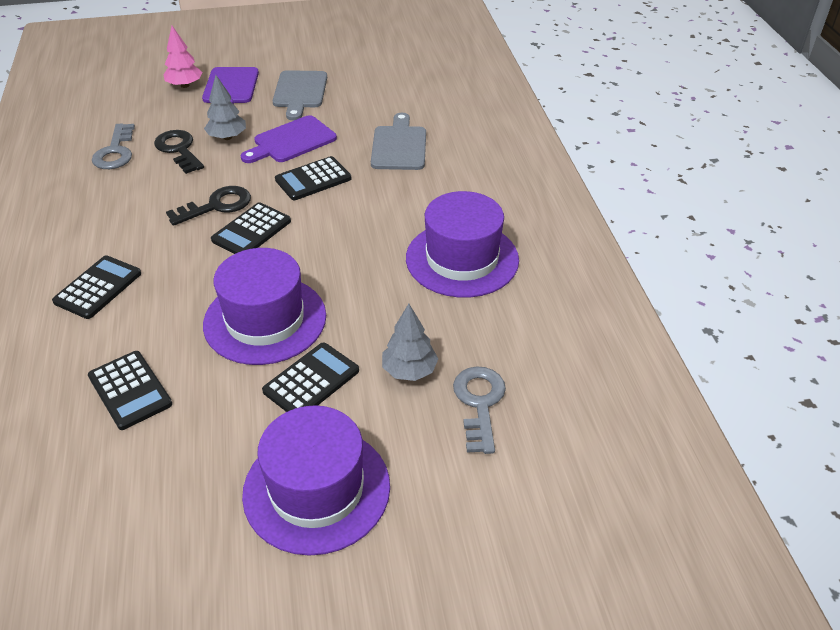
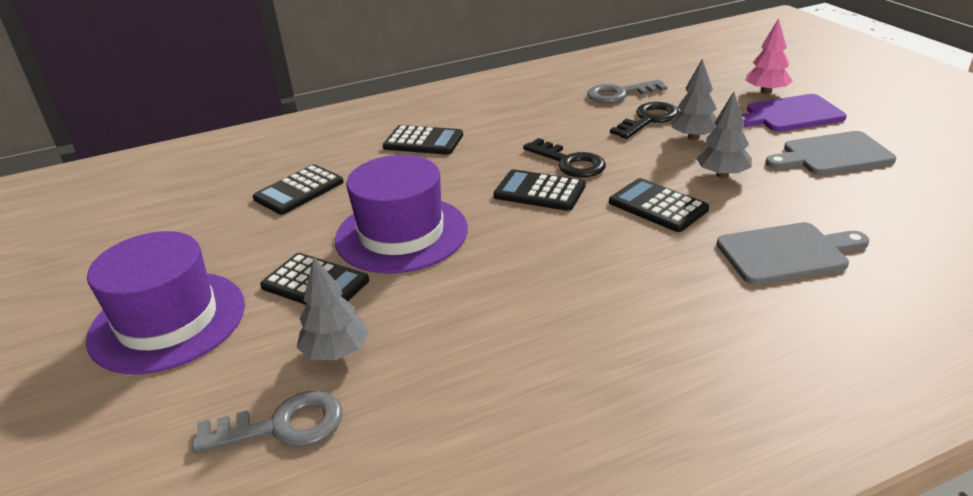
camera: 80 degrees right, 10 degrees down
purple cutting board [241,115,337,163] -> grey tree [696,91,752,178]
purple hat [406,191,519,298] -> none

